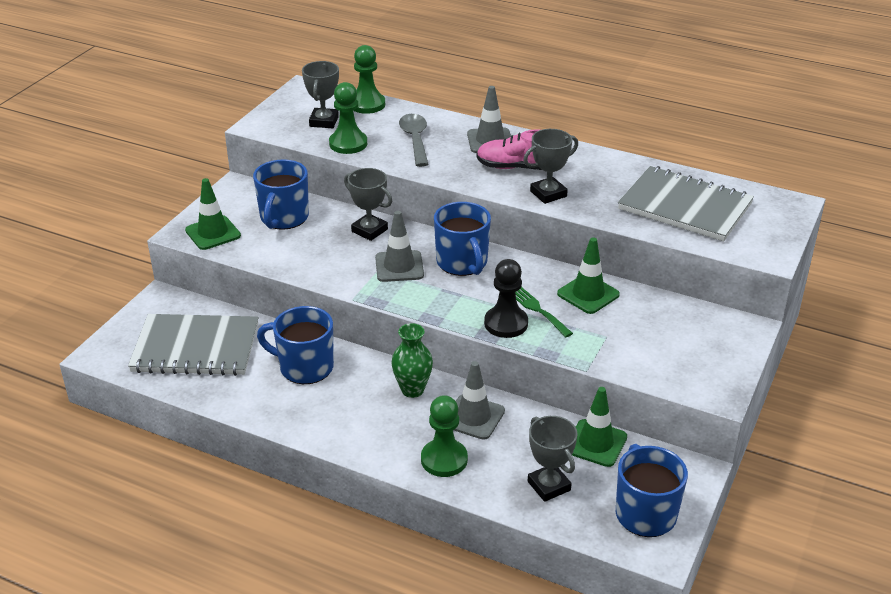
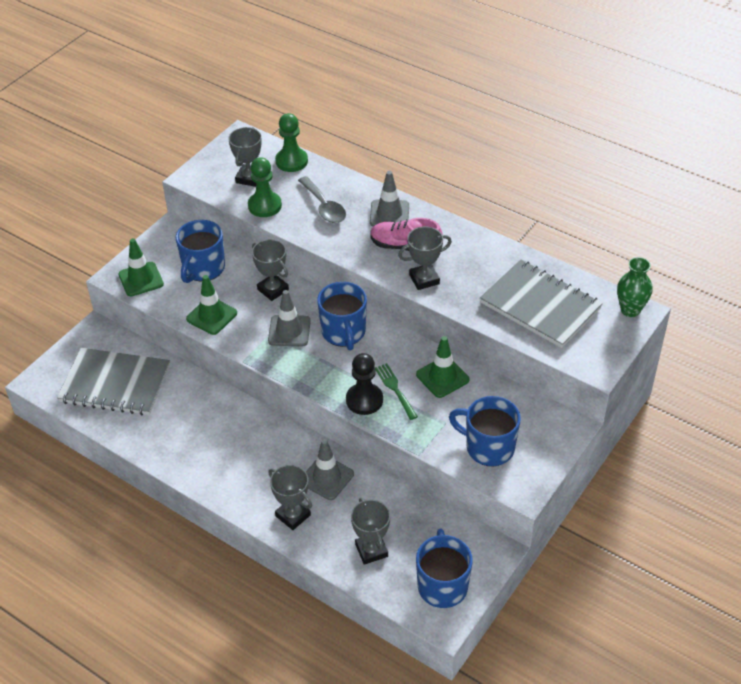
camera: 10 degrees right, 10 degrees up
blue mug [257,306,334,384] -> blue mug moved to [449,396,521,466]
green vase [391,323,433,398] -> green vase moved to [617,257,652,317]
grey spoon [399,114,429,167] -> grey spoon turned 150 degrees clockwise [298,176,346,223]
green pawn [421,395,468,477] -> grey trophy [268,465,312,530]
green traffic cone [572,387,627,467] -> green traffic cone moved to [186,275,237,335]

